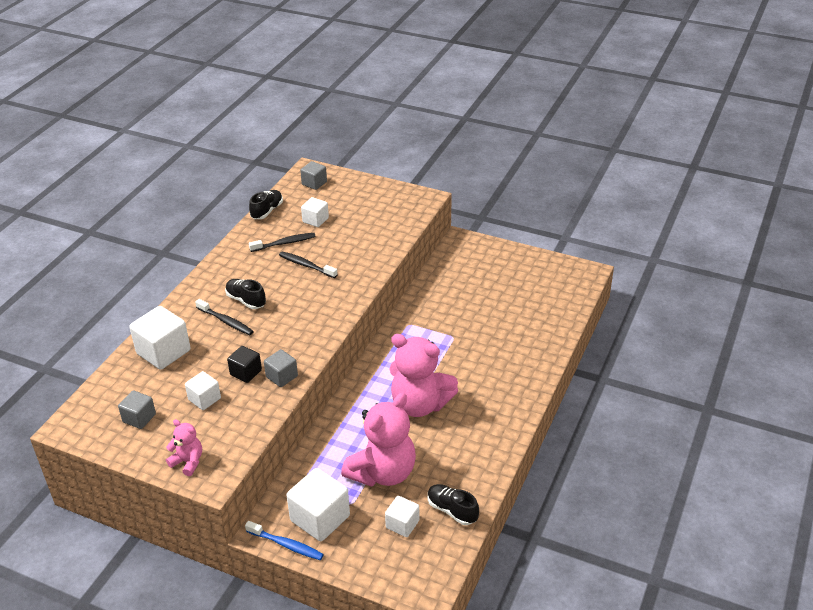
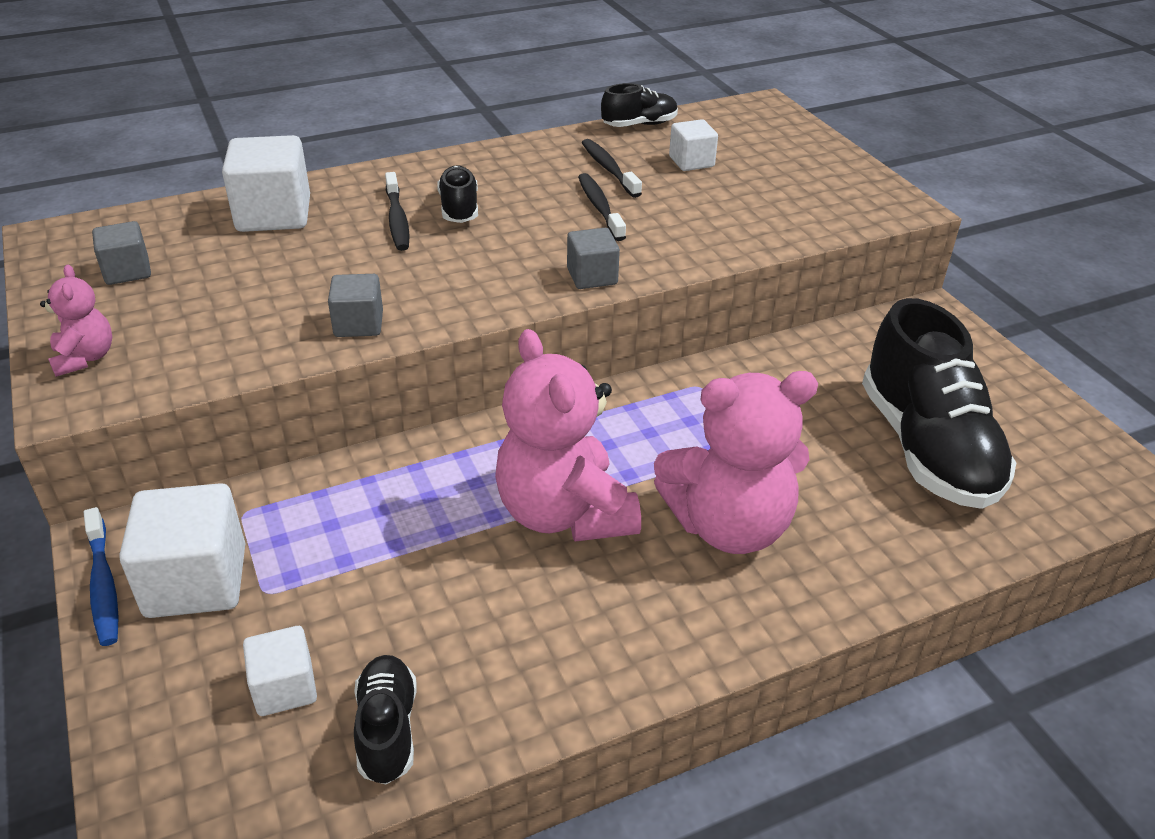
camera: 40 degrees right, 0 degrees up
white cube [185,371,221,410] -> none
black cube [227,346,262,383] -> none
black toothbrush [249,233,316,252] -> black toothbrush turned 135 degrees counterclockwise [582,139,642,198]
grey cube [300,161,327,190] -> grey cube moved to [567,228,620,289]
pink teddy bear [341,393,416,487] -> pink teddy bear moved to [654,371,818,554]
none -> black shoe [862,298,1017,509]

